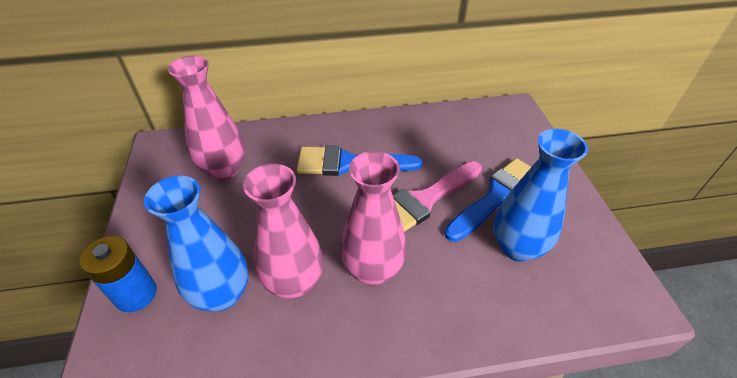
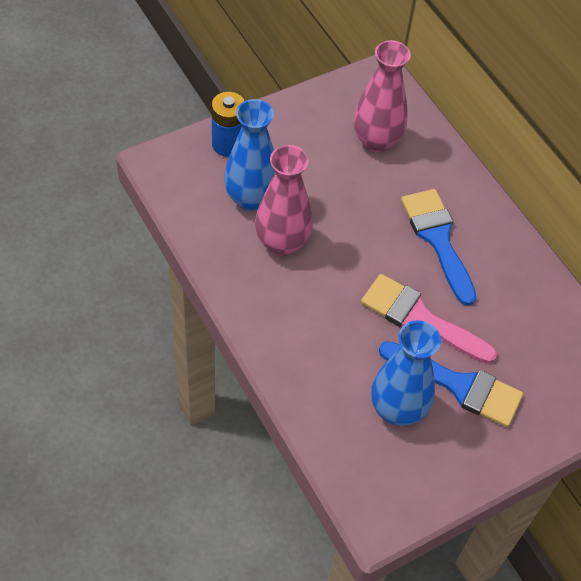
camera: 65 degrees right, 10 degrees up
pink vase [340,151,406,286] -> none

